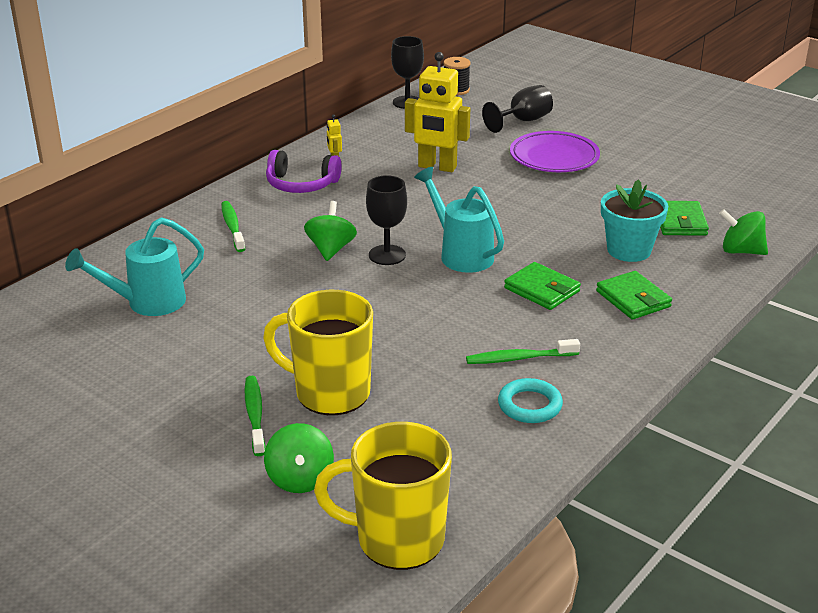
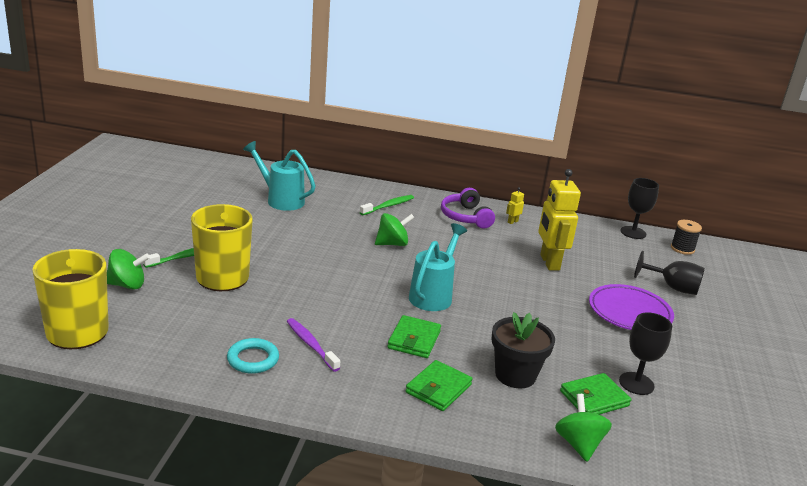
camera: 60 degrees right, 5 degrees down
green spinning top [264,423,334,493] -> green spinning top turned 150 degrees counterclockwise [107,249,150,290]
black goblet [366,175,407,265] -> black goblet moved to [619,312,672,395]
green toothbrush [466,339,580,364] -> purple toothbrush [287,318,340,372]
turquoise flower pot [601,179,668,262] -> black flower pot [491,312,555,389]

